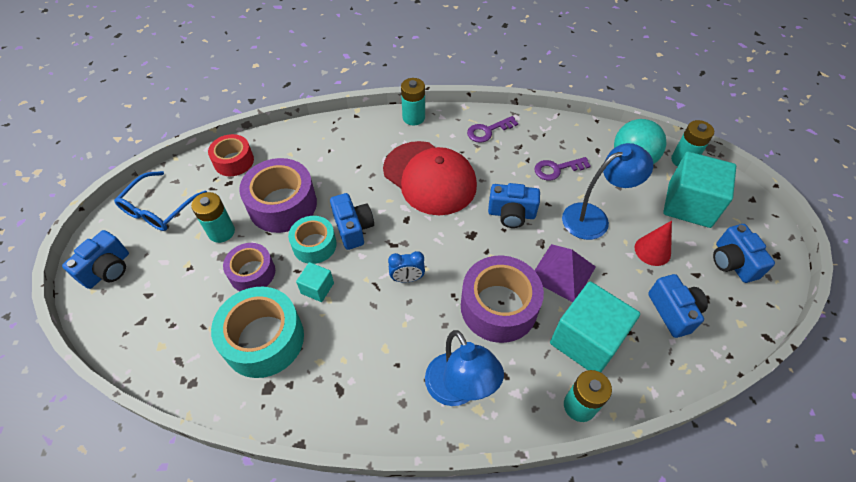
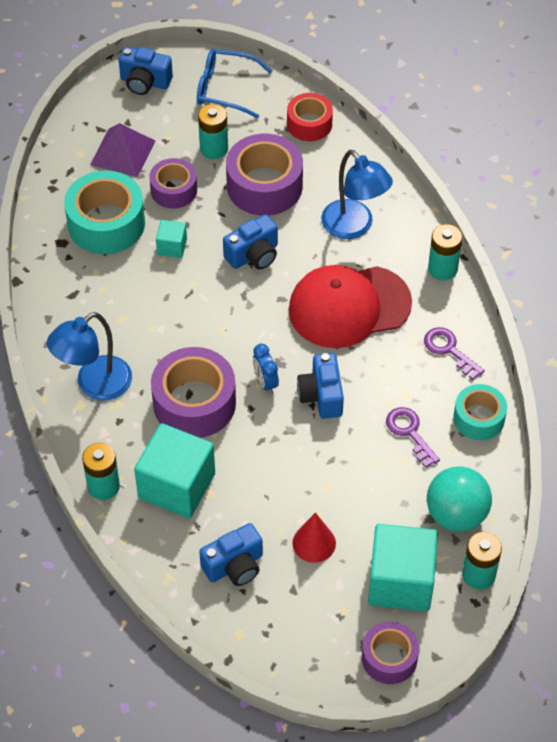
camera: 75 degrees right, 0 degrees up
turquoise tape [288,216,337,264] -> turquoise tape moved to [454,384,507,440]
red cap [383,141,477,215] -> red cap turned 45 degrees clockwise [288,265,412,348]
blue clock [388,251,425,283] -> blue clock moved to [253,343,279,394]
purple pyramid [534,244,596,302] -> purple pyramid moved to [90,123,155,177]
blue lamp [562,143,653,240] -> blue lamp moved to [321,150,393,239]
blue camera [713,224,775,283] -> none
none -> purple tape [362,622,419,684]

